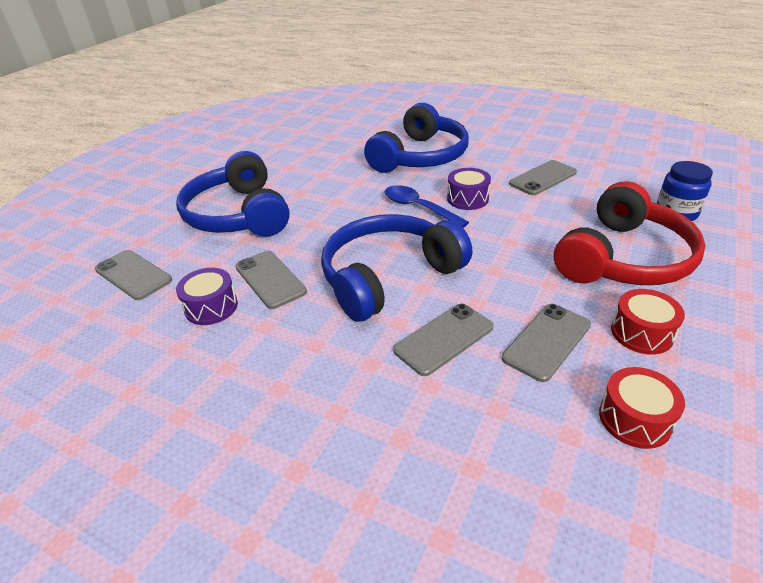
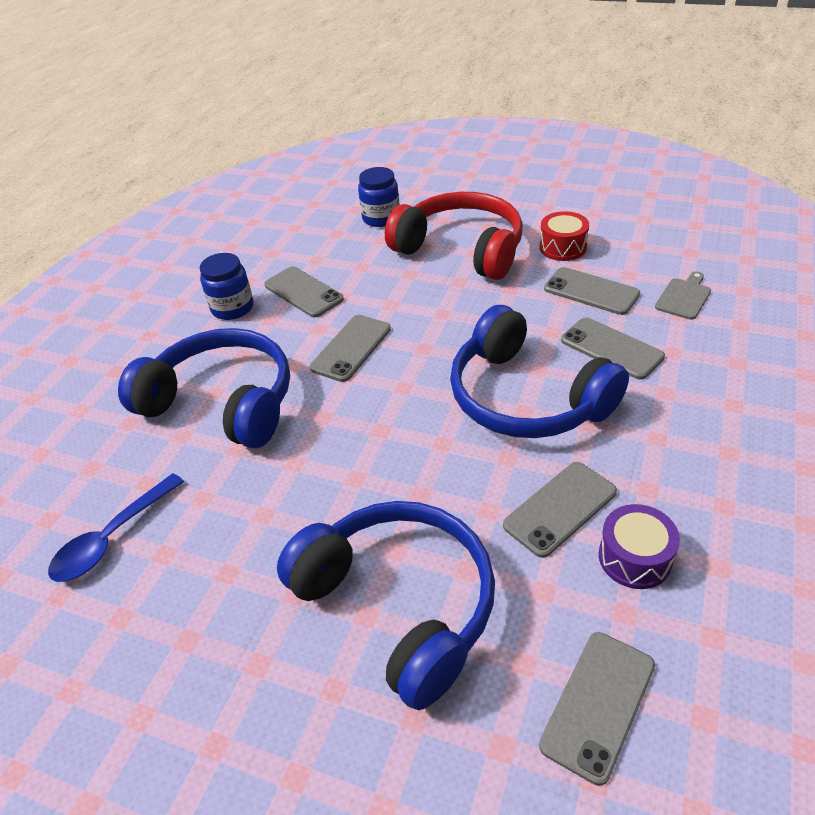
camera: 95 degrees left, 5 degrees up
blue headphones [176,151,290,237] -> blue headphones turned 105 degrees counterclockwise [277,501,495,710]
blue spoon [385,185,469,228] -> blue spoon moved to [48,473,184,582]
purple drum [447,168,491,210] -> grey phone [310,315,391,382]
red drum [599,367,685,449] -> none
none -> blue jar [200,253,253,320]
none -> grey cutting board [655,272,711,320]

